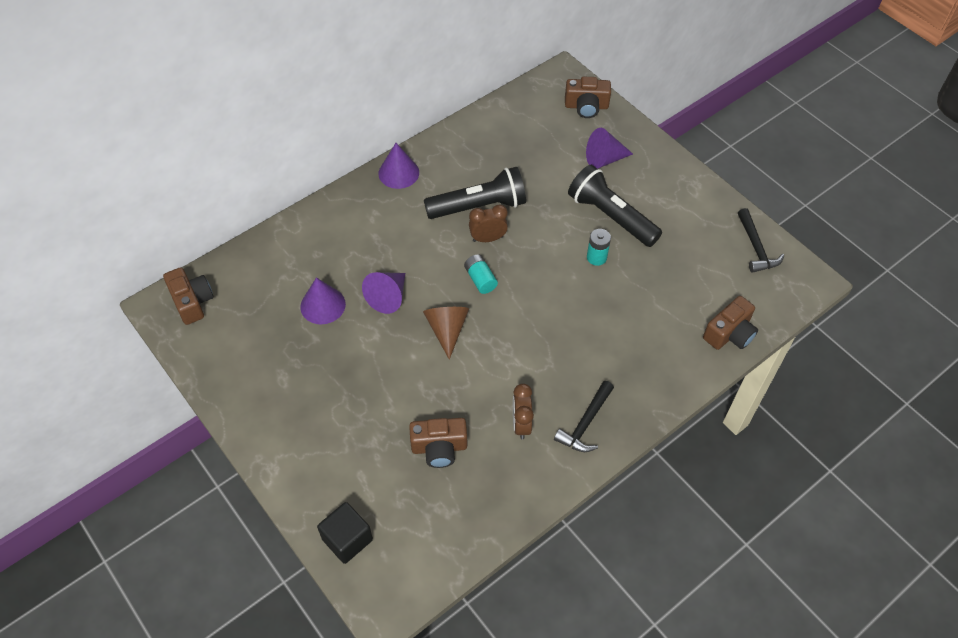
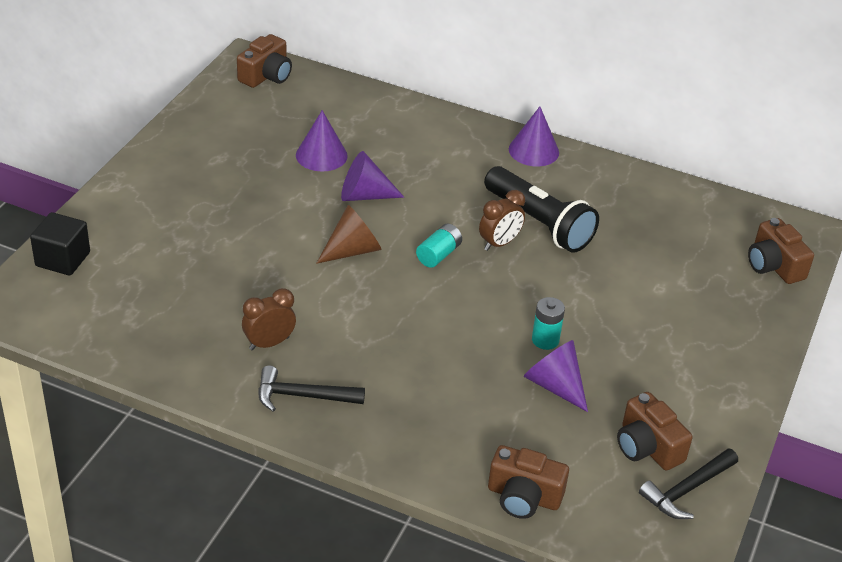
camera: 60 degrees right, 15 degrees down
brown camera [409,418,467,468] -> brown camera moved to [617,392,692,470]
brown clock [469,205,508,242] -> brown clock turned 90 degrees clockwise [479,190,525,251]
black flashlight [568,165,662,247] -> none
purple cone [586,128,633,169] -> purple cone moved to [524,340,588,412]

